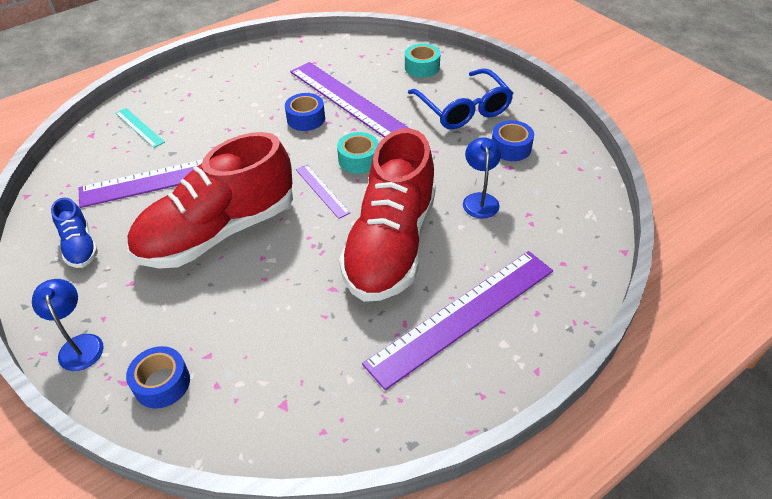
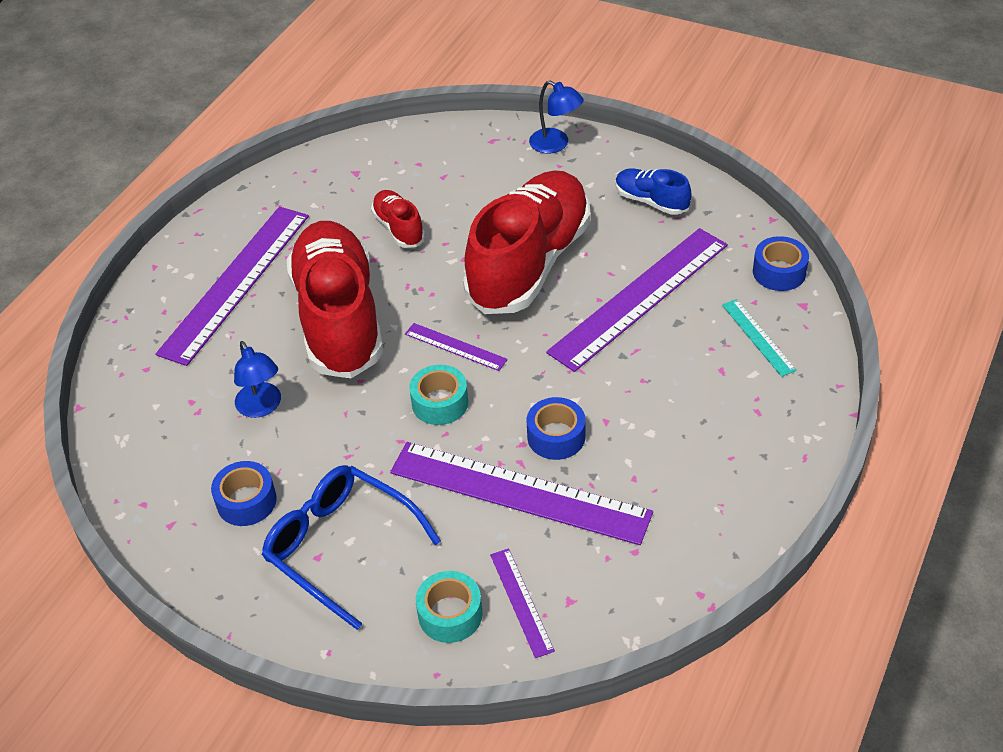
camera: 155 degrees right, 0 degrees up
turquoise ruler [116,108,165,148] -> turquoise ruler turned 45 degrees clockwise [722,299,797,377]
blue tape [126,346,190,409] -> blue tape moved to [753,236,809,291]
none -> red shoe [371,190,425,248]
none -> purple ruler [490,548,555,658]

